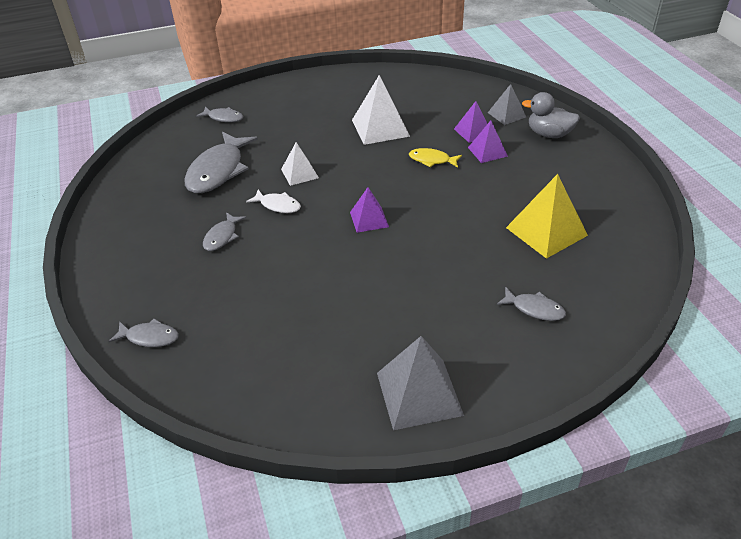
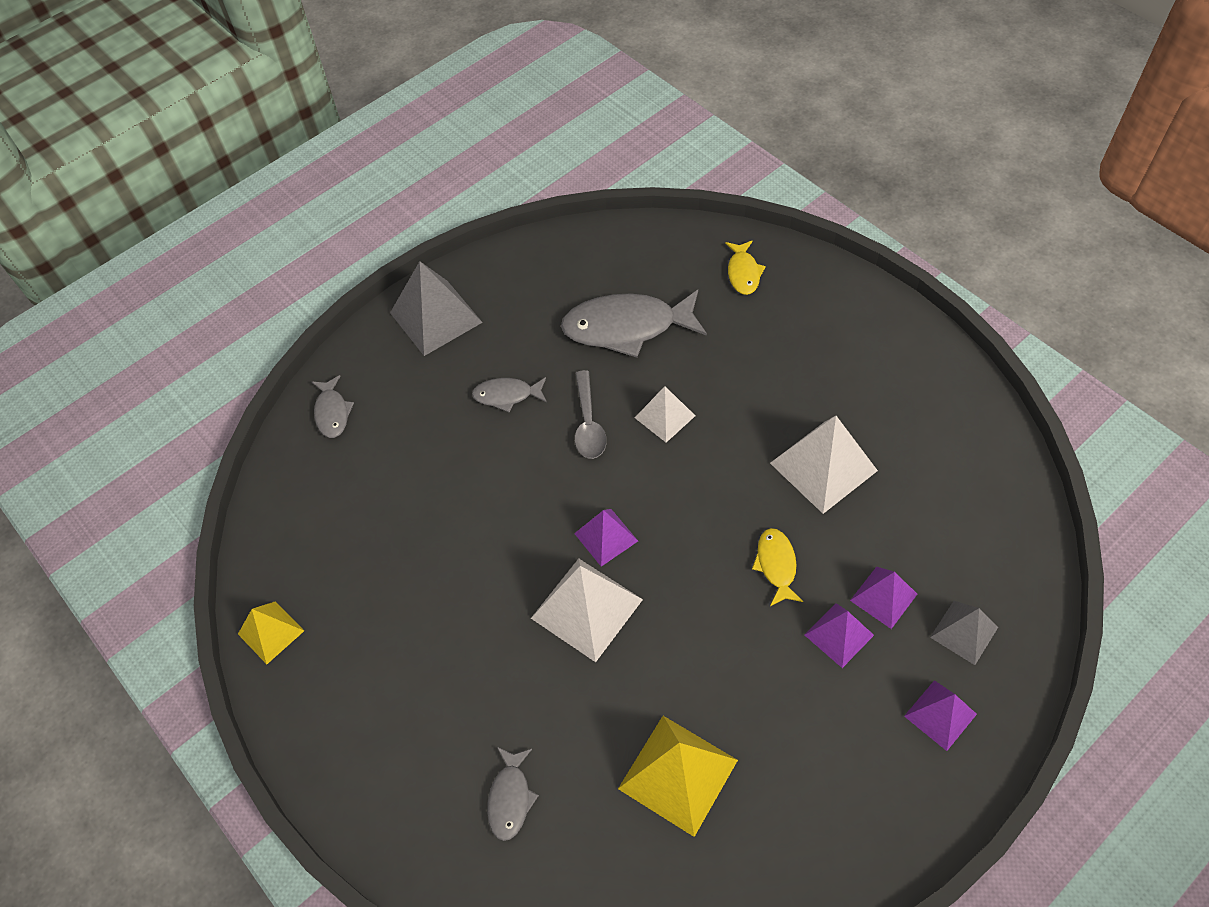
camera: 70 degrees right, 15 degrees up
grey fish [196,106,243,123] -> yellow fish [725,240,766,295]
white fish [246,190,301,213] -> grey spoon [575,370,607,459]
grey pyramid [377,336,464,430] -> grey pyramid moved to [390,261,483,356]
grey duck [522,92,580,138] -> purple pyramid [904,680,977,751]
none -> yellow pyramid [238,601,304,664]
none -> white pyramid [531,558,643,662]

